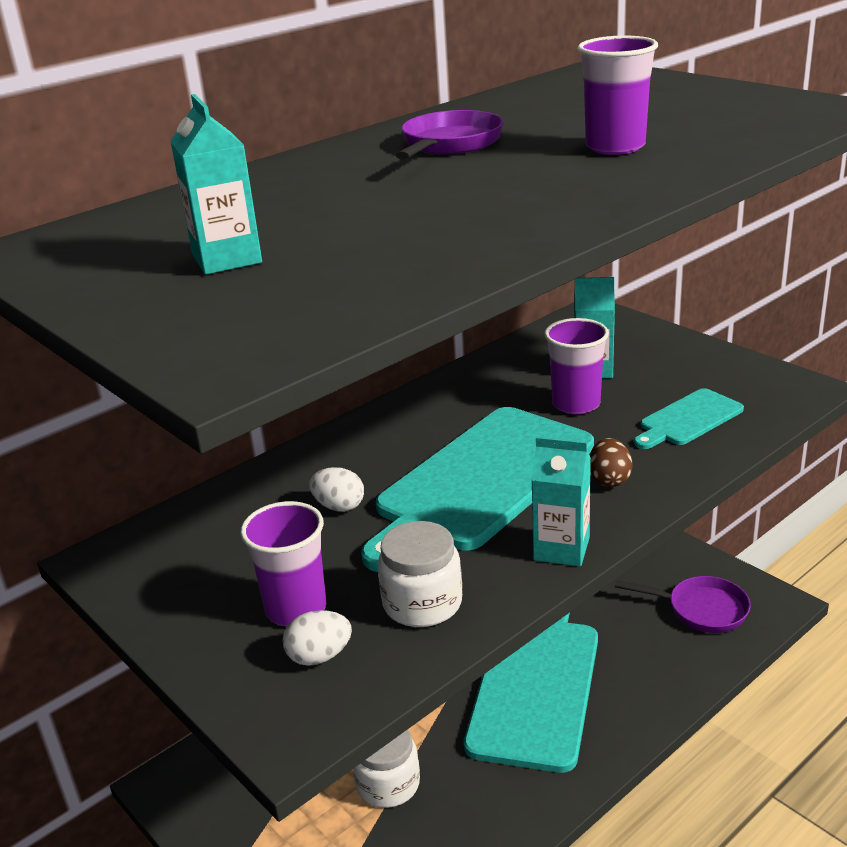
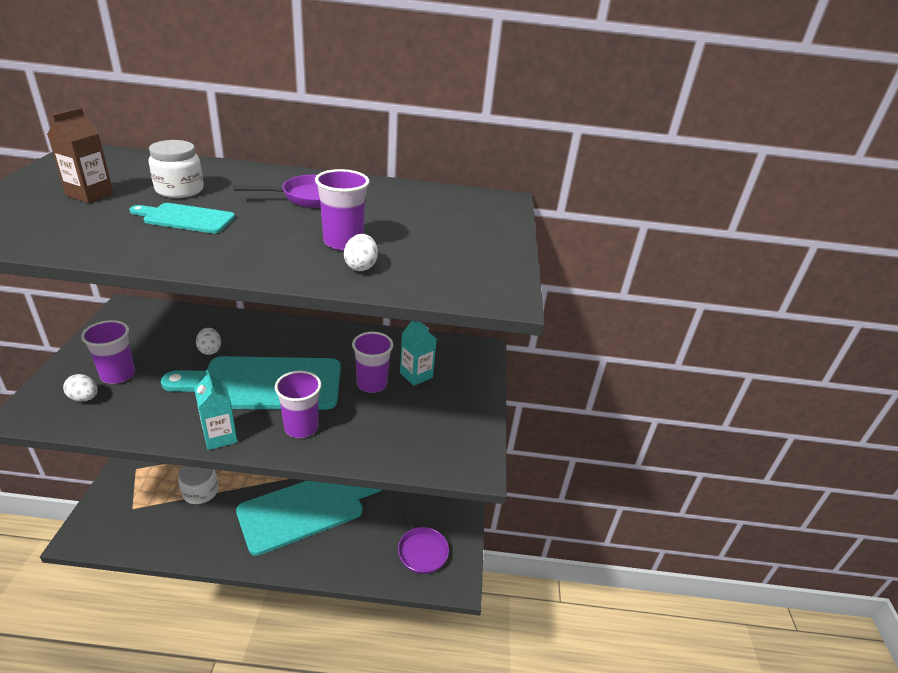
camera: 40 degrees right, 5 degrees up
turquoise carton [170,94,262,275] -> brown carton [47,108,113,203]
white jar [378,521,462,627] -> white jar moved to [148,140,204,198]
brown egg [590,438,633,487] -> purple cup [275,371,322,438]
turquoise cutting board [634,388,744,449] -> turquoise cutting board moved to [129,203,235,233]
none -> white egg [344,234,378,271]

